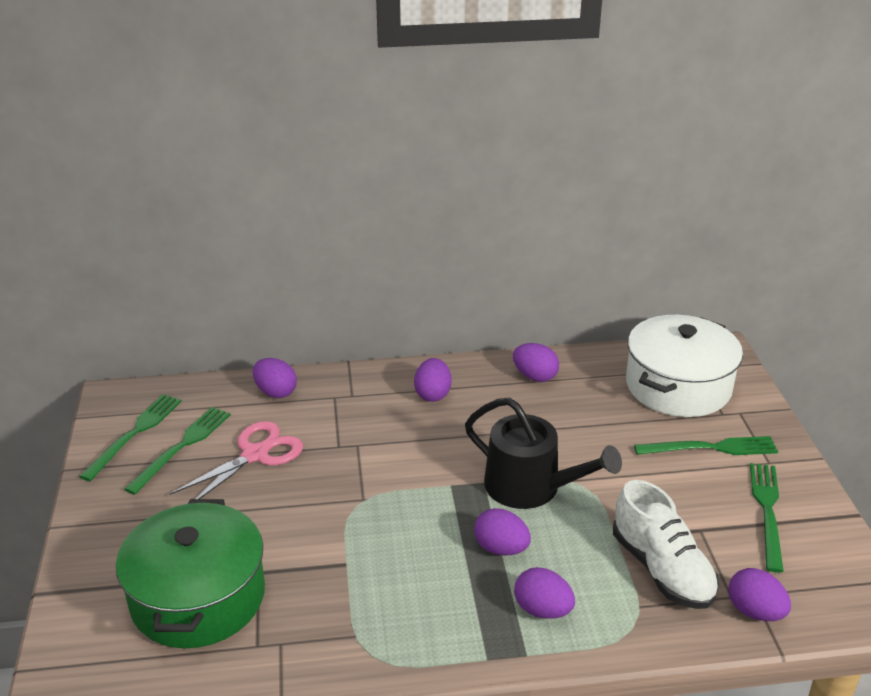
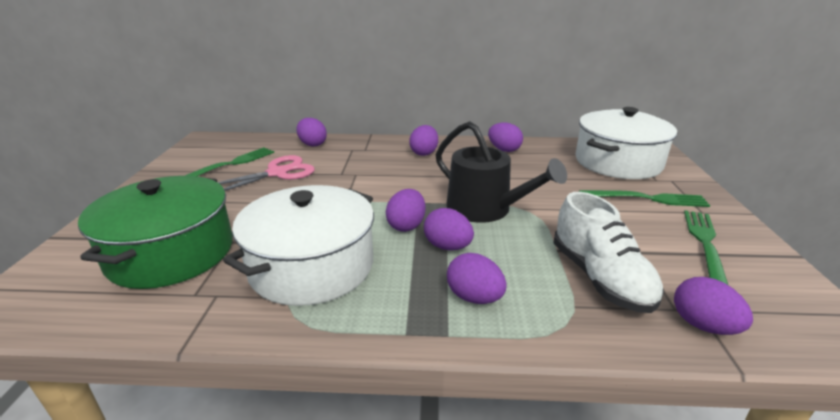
camera: 10 degrees right, 5 degrees down
green fork [79,394,182,481] -> none
none -> white pot [223,185,374,306]
none -> purple egg [386,189,426,232]

